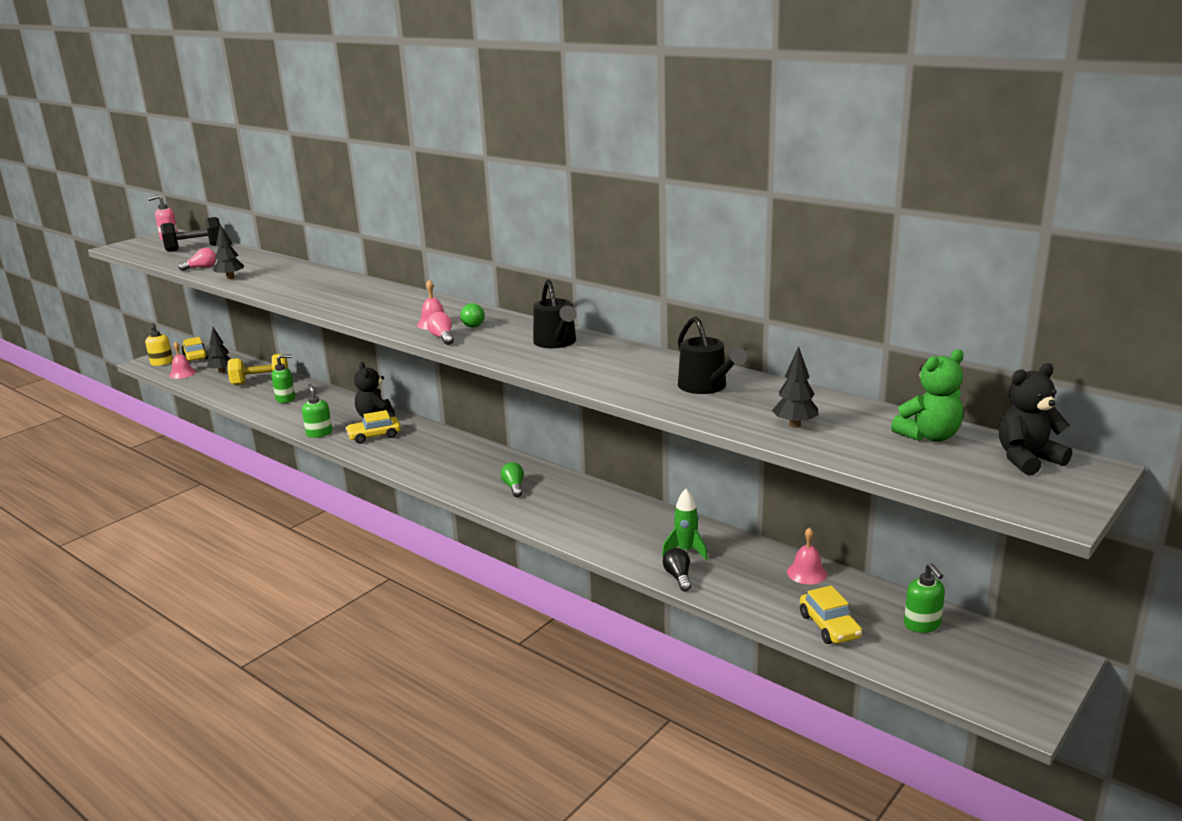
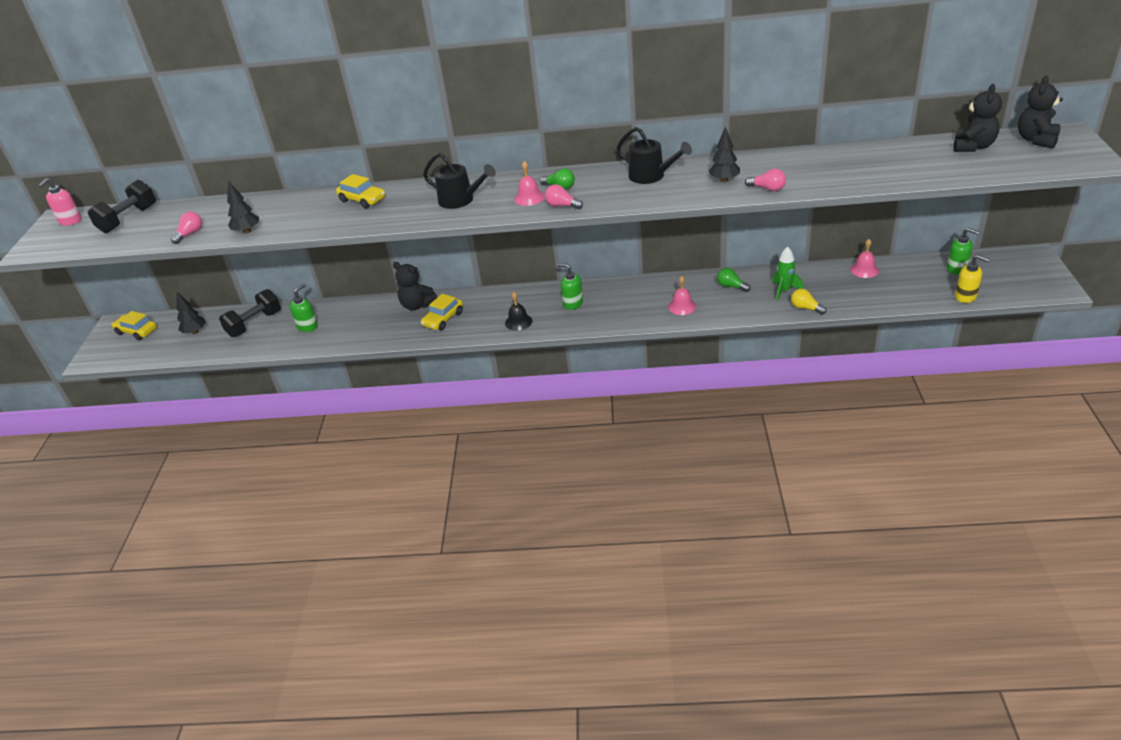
camera: 35 degrees left, 15 degrees up
yellow soap dispenser [145,323,173,366] -> yellow soap dispenser moved to [955,255,990,303]
pink bell [169,341,196,379] -> pink bell moved to [668,276,696,315]
yellow dumbbell [228,354,289,385] -> black dumbbell [219,289,281,337]
green soap dispenser [302,384,332,438] -> green soap dispenser moved to [557,263,583,310]
green light bulb [500,462,524,497] -> green light bulb moved to [717,268,751,292]
black light bulb [663,548,692,591] -> yellow light bulb [791,289,827,315]
black watering can [678,316,747,394] -> black watering can moved to [423,153,496,209]
black tree [772,346,819,428] -> black tree moved to [708,126,740,183]
yellow car [800,586,862,644] -> yellow car moved to [336,174,385,209]
green teddy bear [891,350,964,442] -> black teddy bear [953,84,1002,152]
none -> black bell [505,292,532,331]
none -> pink light bulb [745,169,786,191]

